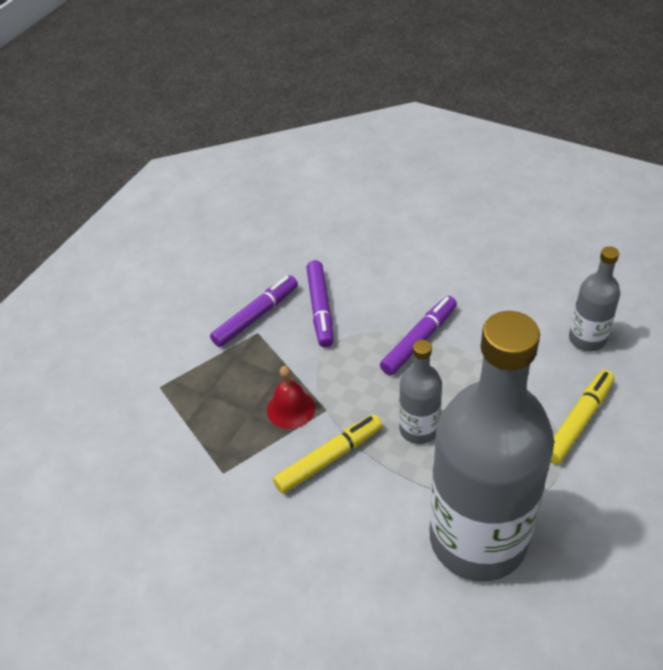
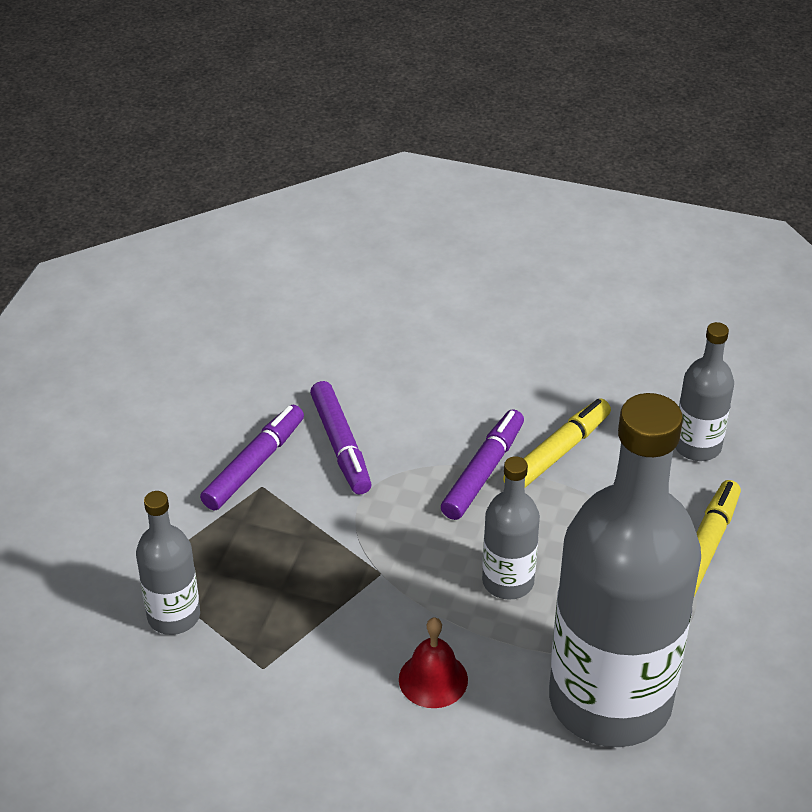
camera: 15 degrees left, 5 degrees down
red bell [267,366,315,429] -> red bell moved to [399,617,468,708]
yellow marker [273,414,382,494] -> yellow marker moved to [503,399,611,488]
none -> grey bottle [136,491,200,635]

